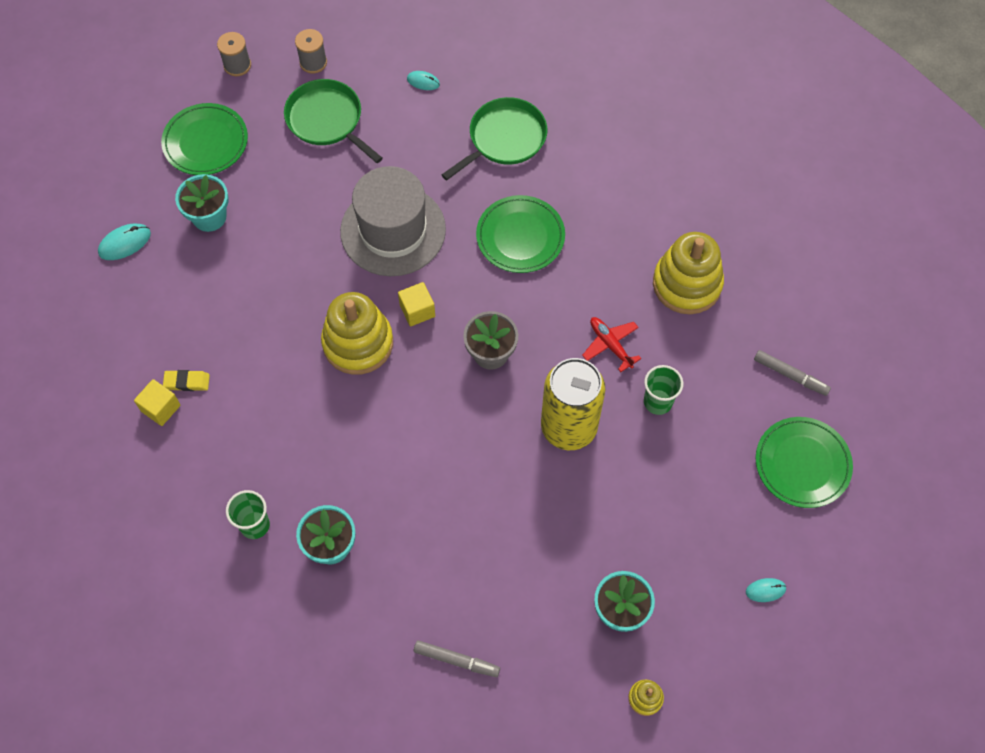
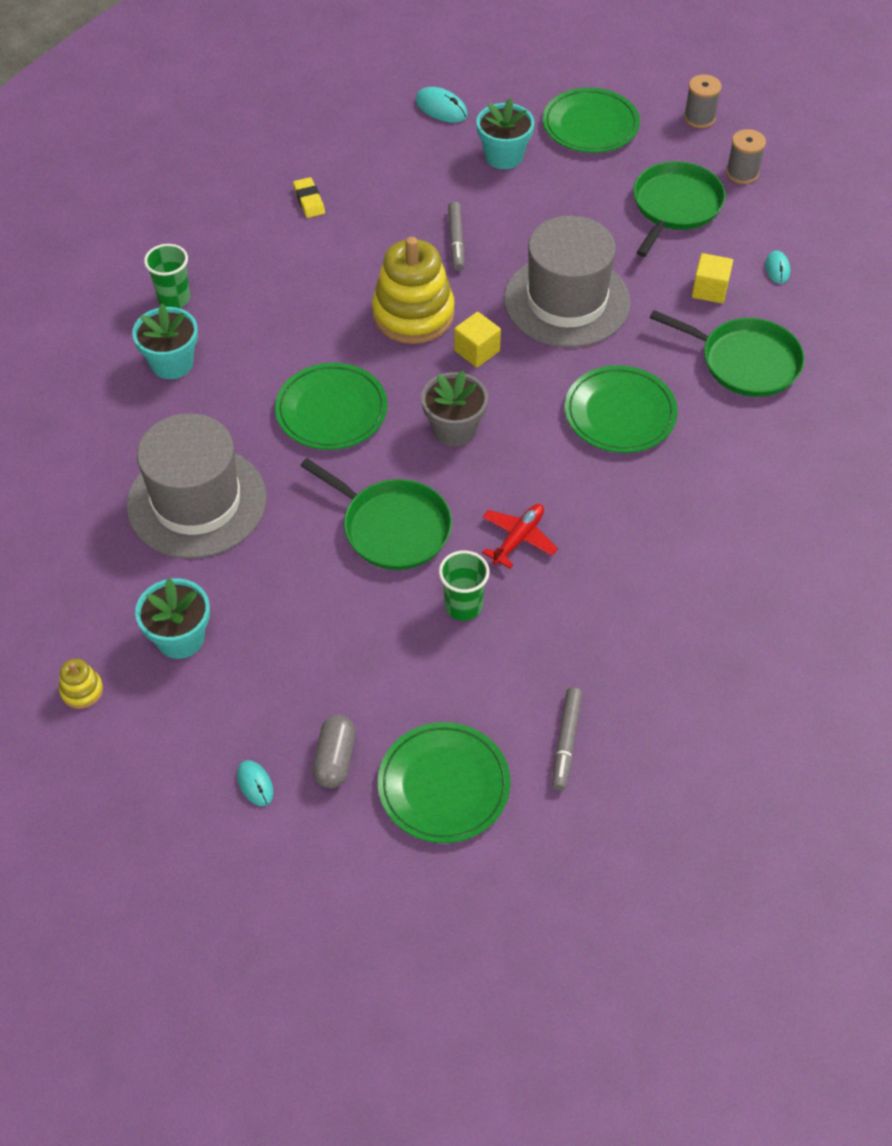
camera: 70 degrees right, 10 degrees down
yellow cube [134,379,181,426] -> yellow cube moved to [692,253,733,304]
grey marker [414,640,500,677] -> grey marker moved to [448,201,465,271]
yellow can [541,358,605,450] -> green pan [300,458,452,570]
yellow stacking toy [653,232,724,314] -> none
none -> grey hat [126,413,267,559]
none -> green plate [275,363,388,450]
none -> grey capsule [312,715,355,788]

